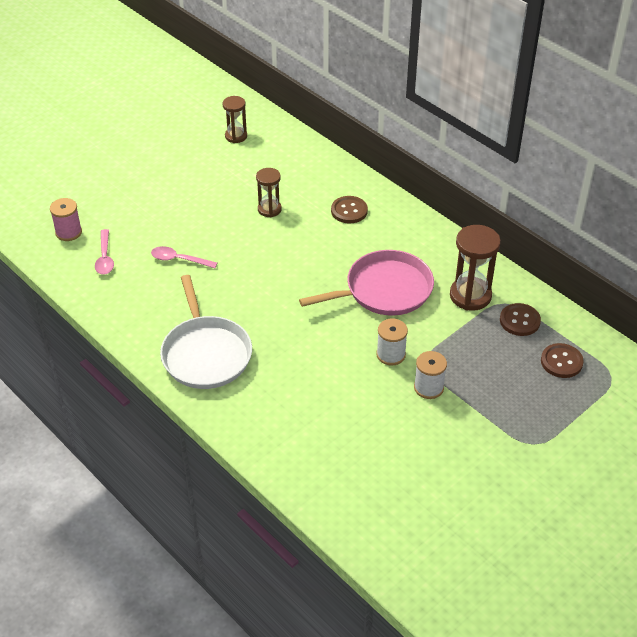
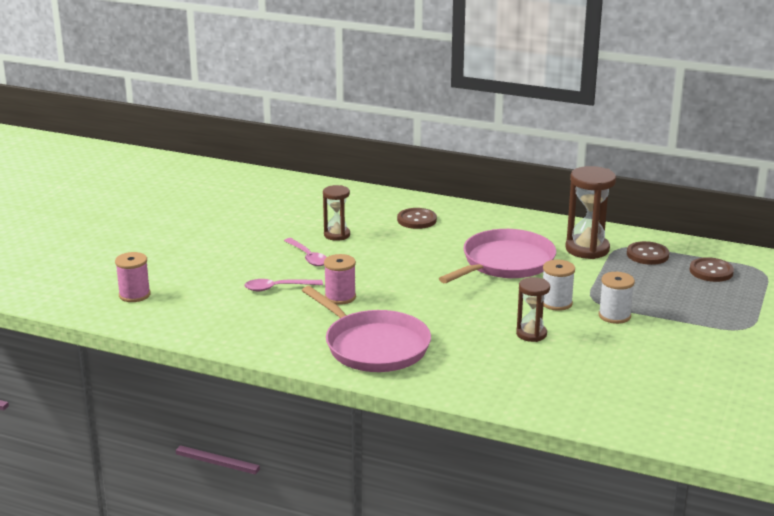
camera: 25 degrees left, 20 degrees down
pink spoon [95,229,114,275] -> pink spoon moved to [284,238,327,266]
white pan [160,275,252,389] -> pink pan [302,286,431,372]
brown hourglass [223,96,247,143] -> brown hourglass moved to [516,277,550,342]
none -> pink spool [324,254,356,305]

